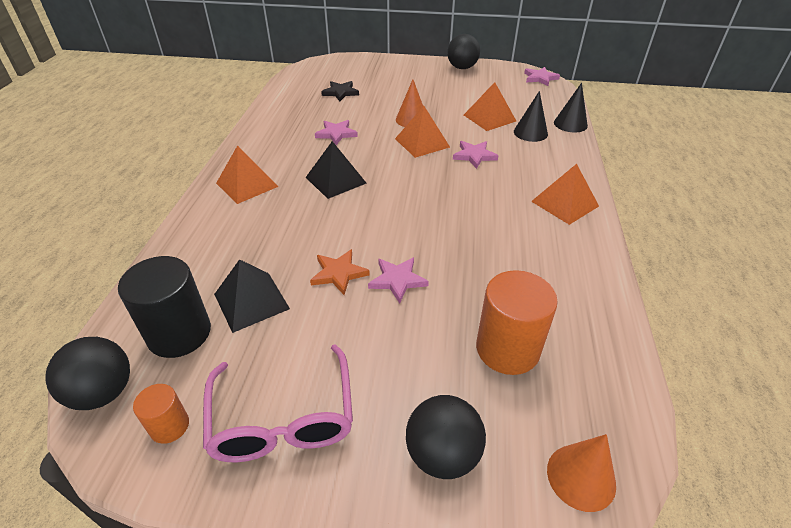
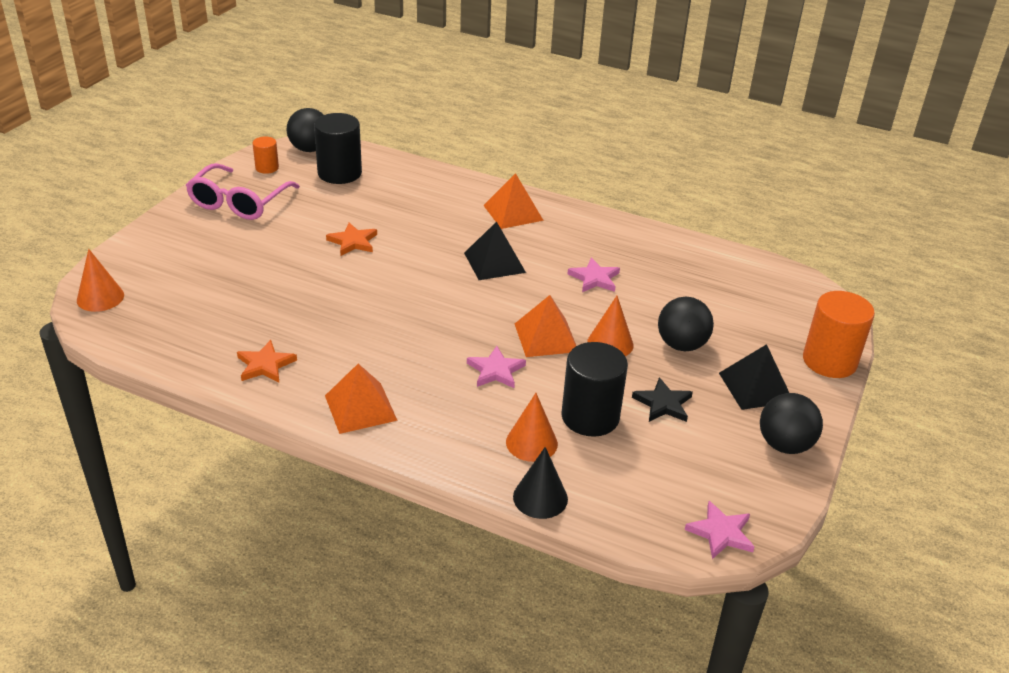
camera: 105 degrees right, 5 degrees down
pink glasses [203,344,353,462] -> pink glasses turned 75 degrees counterclockwise [186,163,300,220]
black pyramid [214,259,290,333] -> black pyramid moved to [719,344,789,410]
black star [321,81,359,101] -> black star moved to [632,377,693,422]
pink star [368,257,429,303] -> none
black ball [406,395,486,479] -> black ball moved to [658,297,714,352]
orange pyramid [464,82,516,131] -> black cylinder [562,342,628,437]
orange cylinder [476,270,558,375] -> orange cylinder moved to [803,291,875,378]
black cone [514,91,548,142] -> orange cone [506,393,558,462]
none -> orange star [237,340,297,382]

